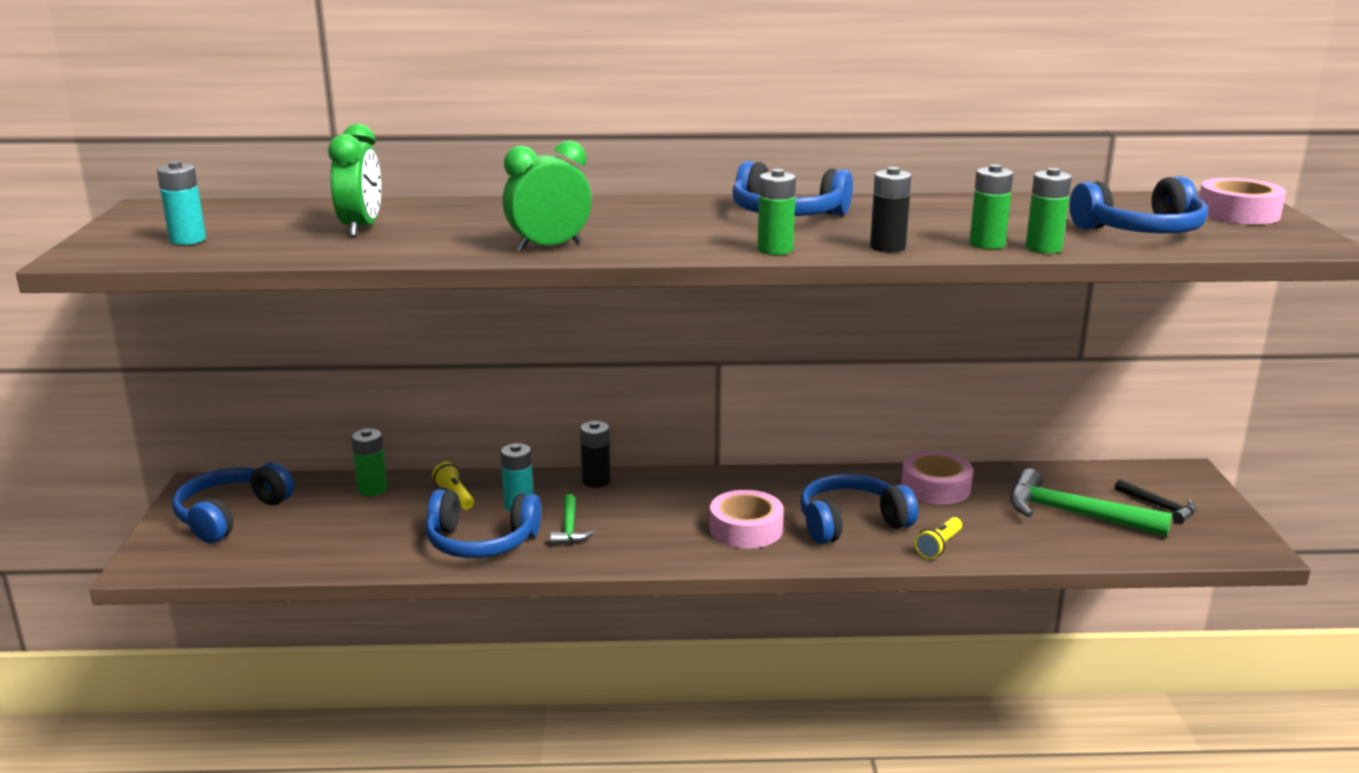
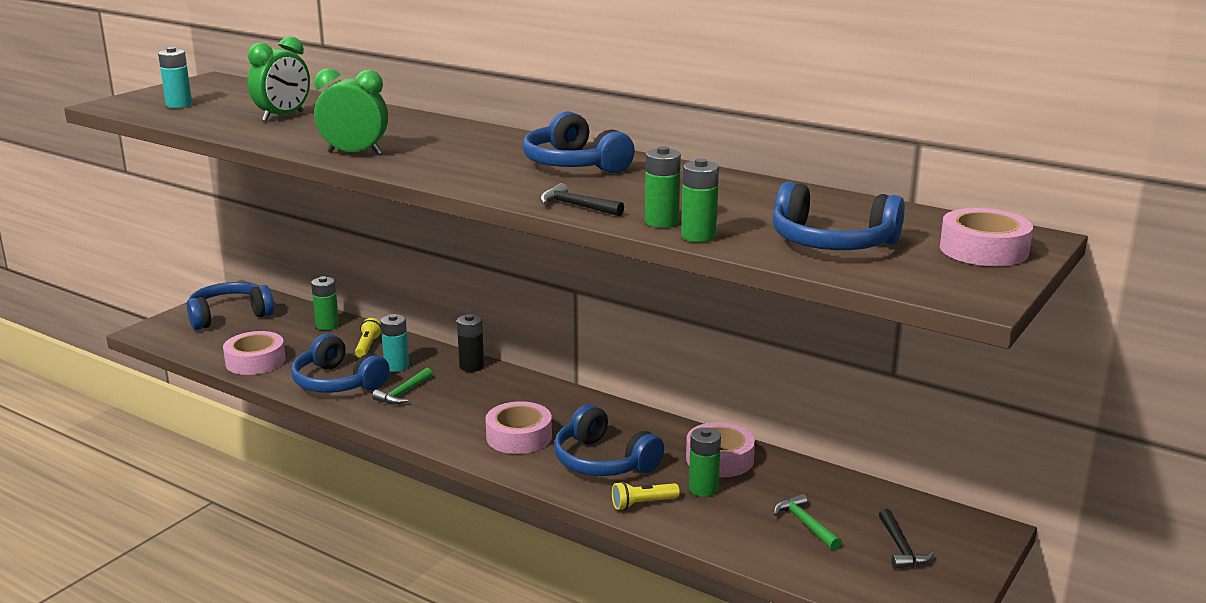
camera: 35 degrees right, 0 degrees up
green battery [758,169,796,255] -> green battery moved to [689,427,721,497]
blue headphones [800,474,918,544] -> blue headphones turned 150 degrees counterclockwise [554,404,664,476]
black battery [870,167,912,253] -> black hammer [540,183,624,216]
green hammer [1010,468,1172,537] -> green hammer [773,493,842,550], size x0.53
none -> pink tape [223,331,286,375]

